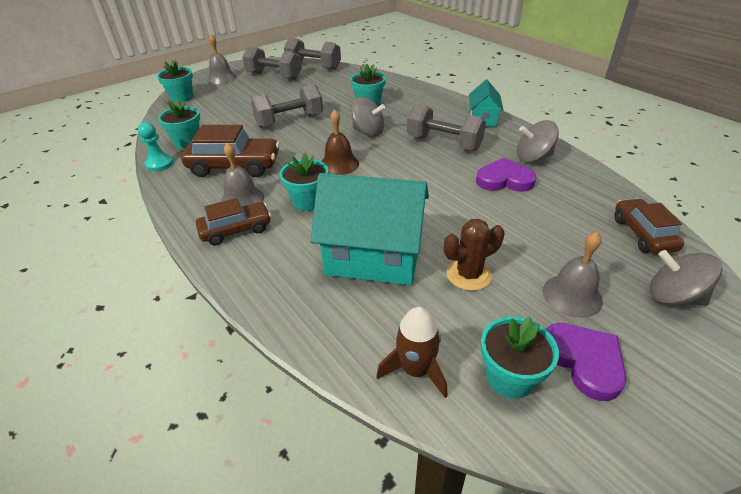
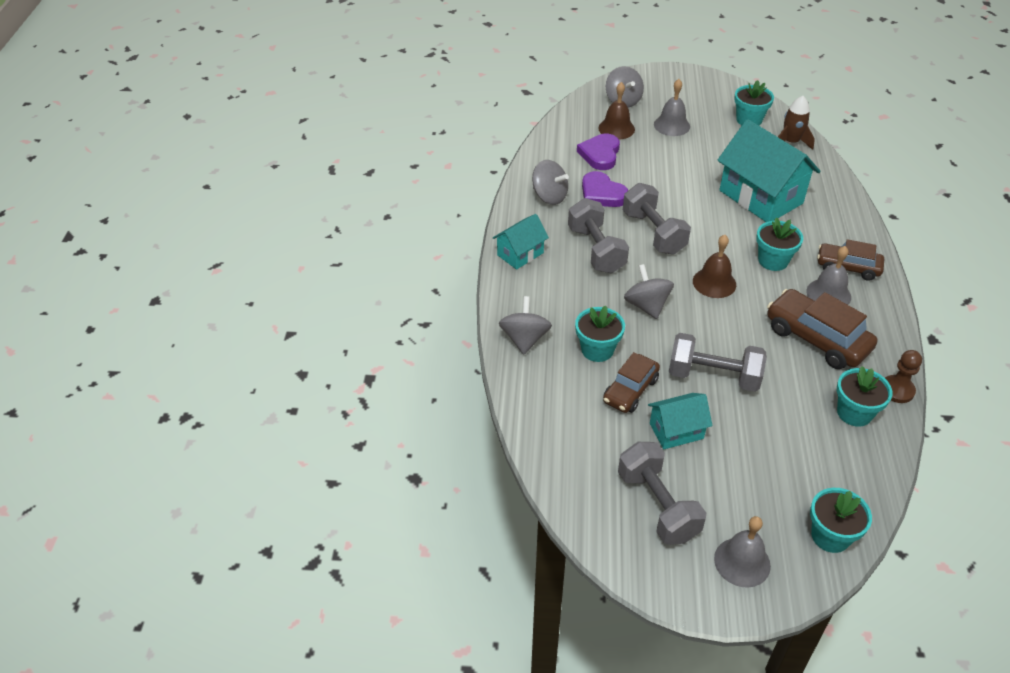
camera: 140 degrees left, 5 degrees up
turquoise pawn [138,122,174,172] -> brown pawn [885,350,922,403]
grey dumbbell [284,37,341,70] -> grey dumbbell moved to [623,183,691,255]
brown cactus [444,219,504,291] -> none
purple heart [546,323,627,401] -> purple heart moved to [577,134,620,170]
brown car [614,198,684,254] -> brown car moved to [603,352,660,413]
none -> grey spinning top [499,296,552,355]
none -> brown bell [598,82,635,139]
none -> turquoise house [648,393,713,449]

